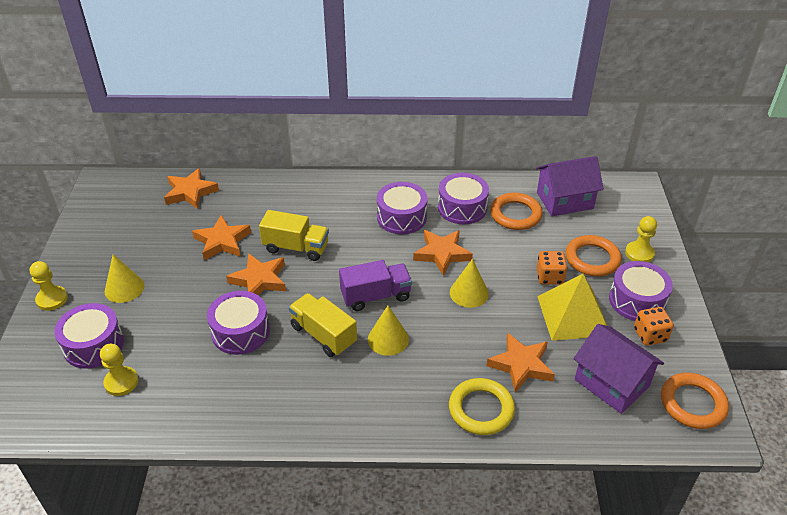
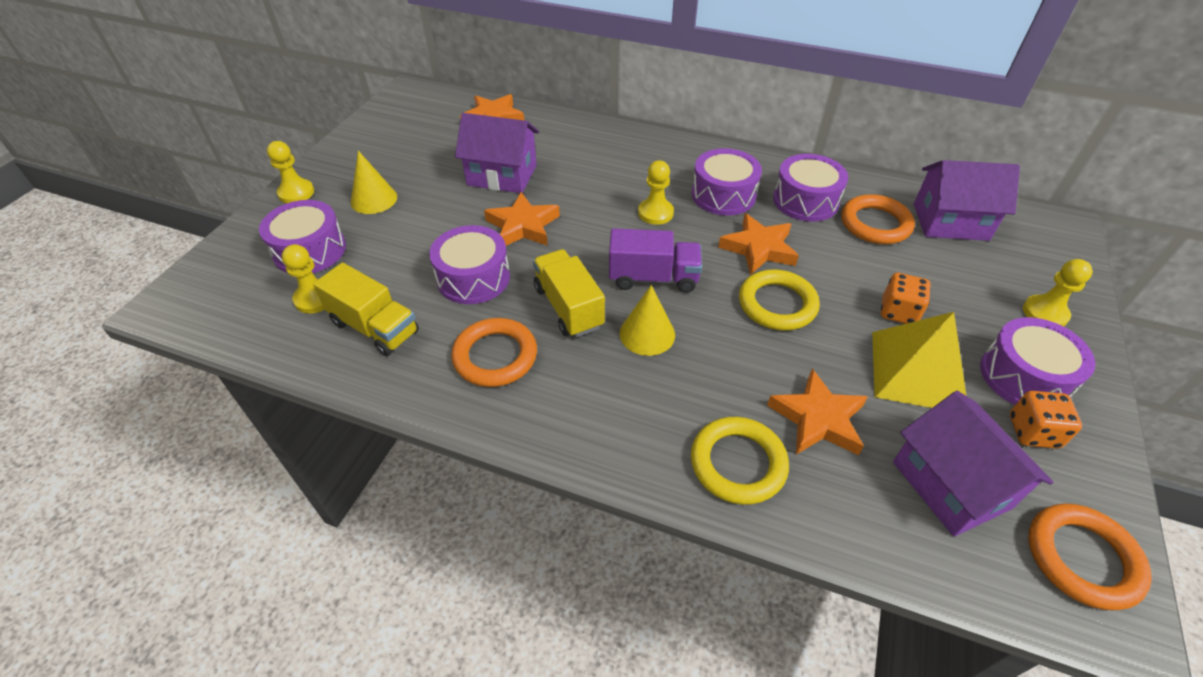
camera: 20 degrees right, 5 degrees up
orange star [192,215,251,260] -> purple house [455,113,539,193]
yellow truck [259,210,329,261] -> yellow truck moved to [313,263,419,356]
yellow cone [450,259,489,308] -> yellow ring [739,269,820,331]
orange ring [566,235,622,276] -> orange ring moved to [451,318,537,387]
none -> yellow pawn [638,160,674,225]

